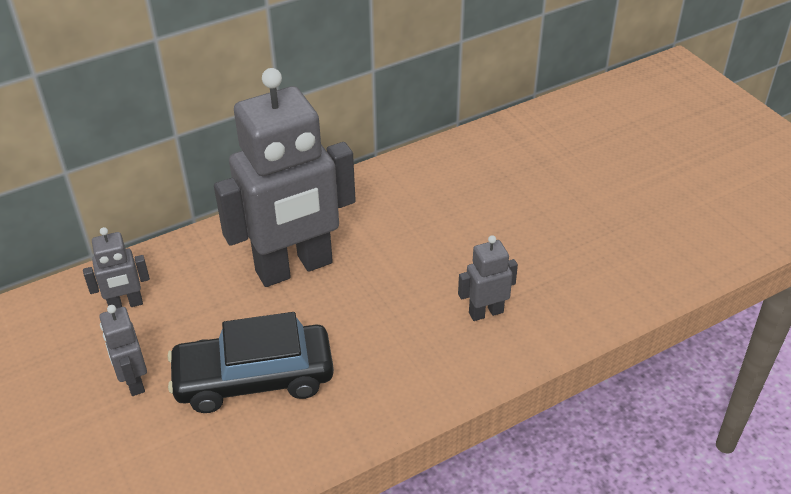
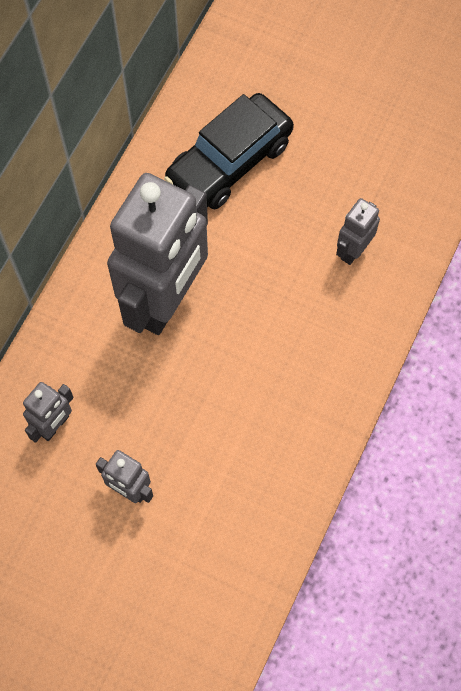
camera: 35 degrees left, 25 degrees up
black car [168,312,334,413] -> black car moved to [164,93,294,209]

